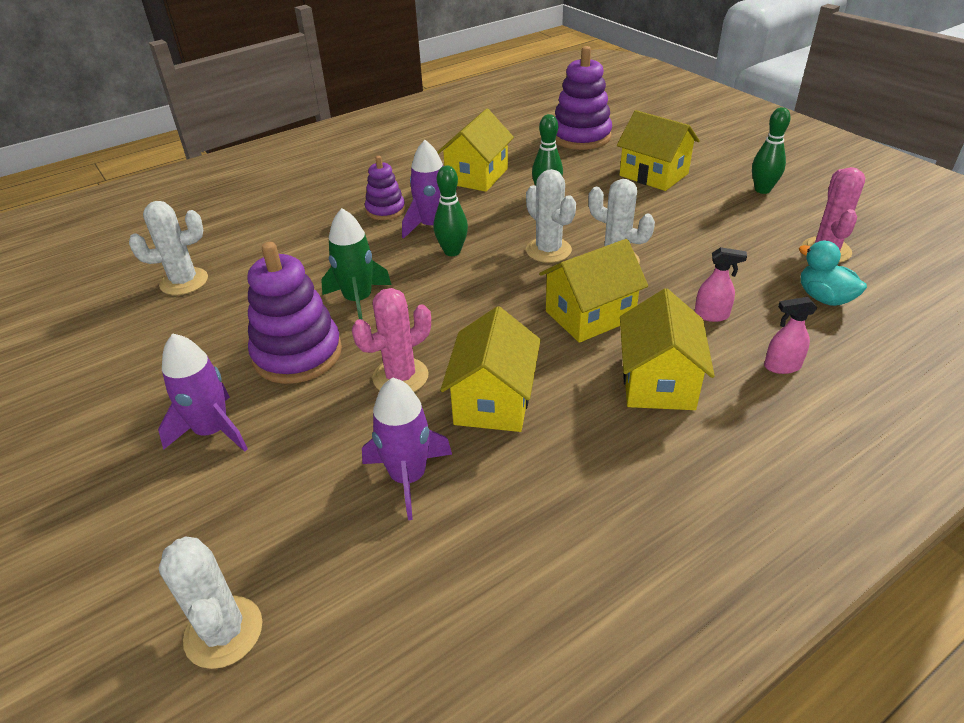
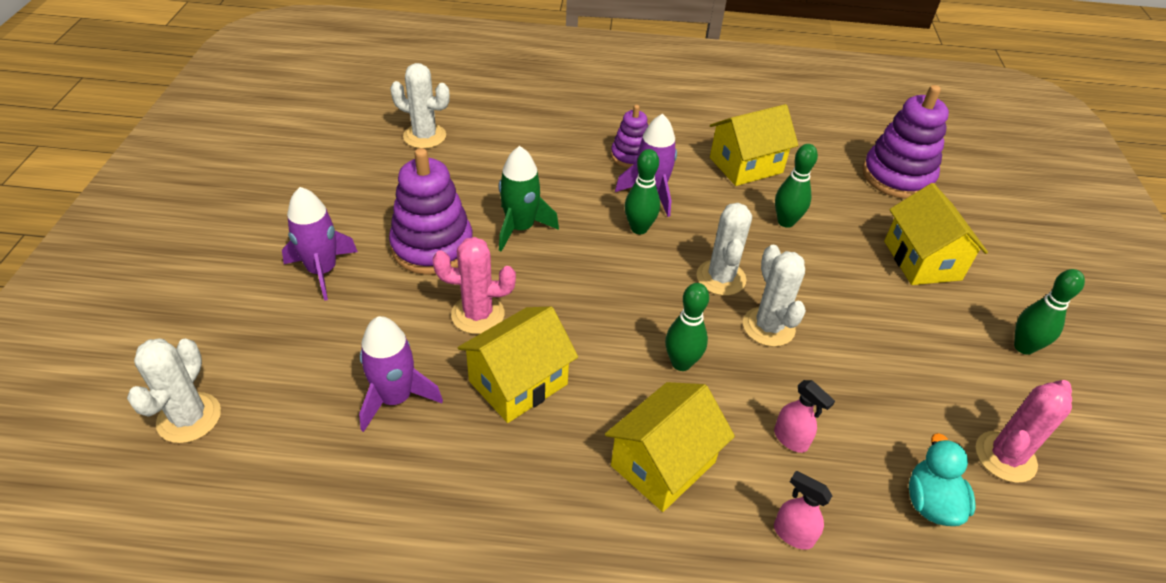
camera: 35 degrees right, 5 degrees up
yellow house [539,239,648,343] -> green bowling pin [665,283,709,371]

